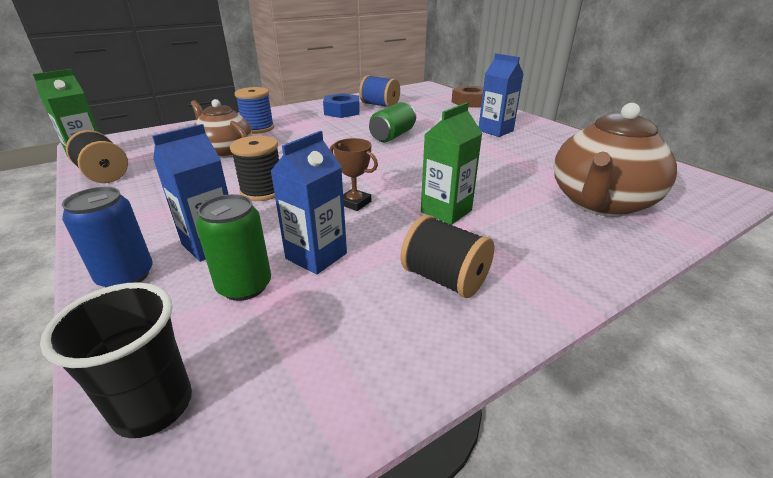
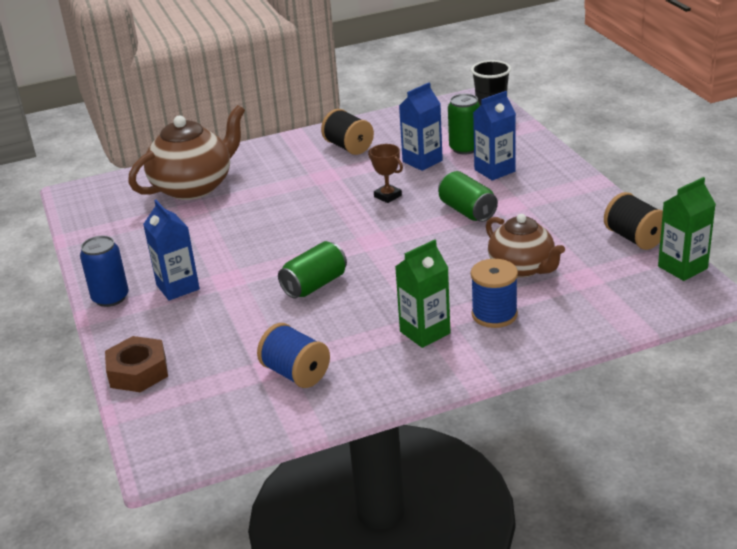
camera: 165 degrees left, 0 degrees up
blue can [62,187,153,287] -> blue can moved to [80,236,129,307]
black spool [230,136,279,201] -> green can [438,171,498,222]
blue nut [323,93,360,118] -> none
green carton [421,102,483,225] -> green carton moved to [395,239,451,348]

